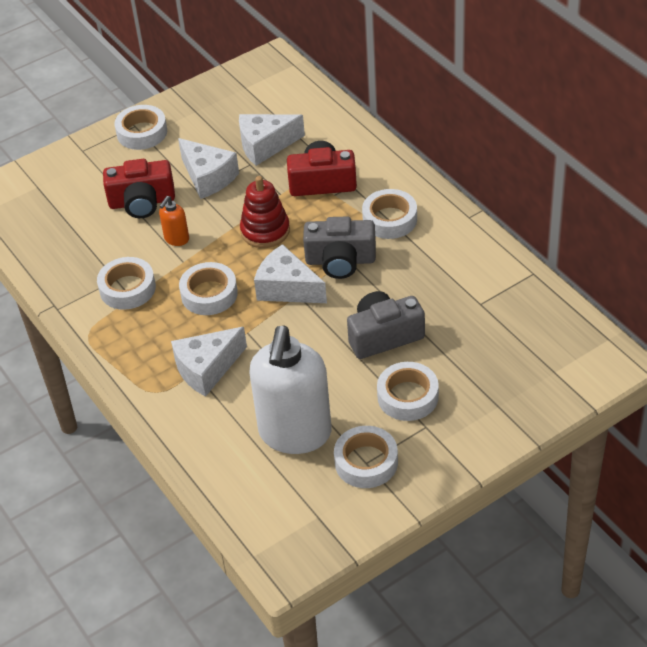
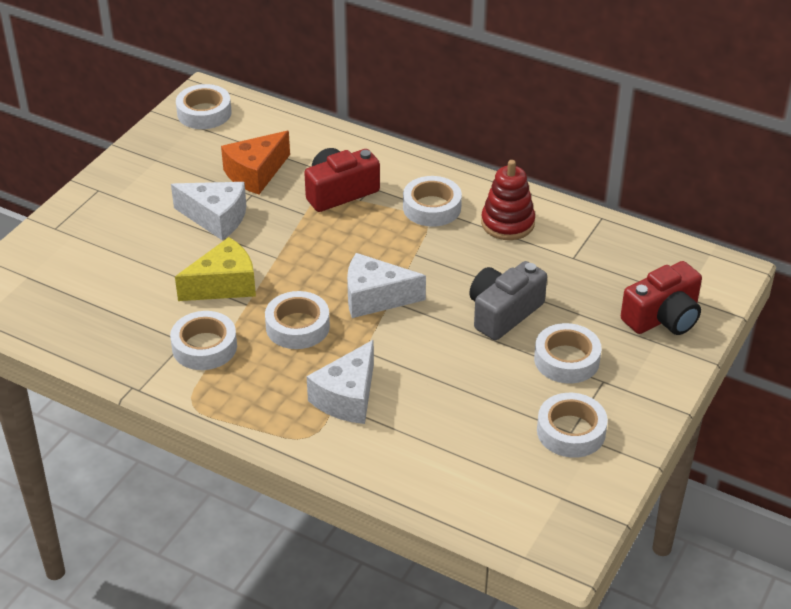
camera: 30 degrees left, 5 degrees down
red camera [103,159,175,218] -> red camera moved to [621,261,702,335]
white tape [115,105,167,150] -> white tape moved to [176,84,232,129]
orange soap dispenser [159,196,189,246] -> yellow cheese [175,237,256,301]
white cheese [239,114,305,166] -> orange cheese [221,131,290,194]
red stacking toy [240,176,290,248] -> red stacking toy moved to [481,160,535,240]
white soap dispenser [249,325,331,454] -> none
grey camera [303,217,376,279] -> none

